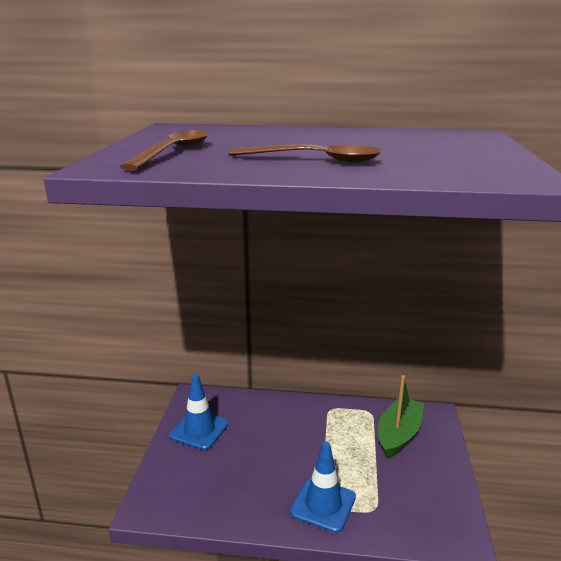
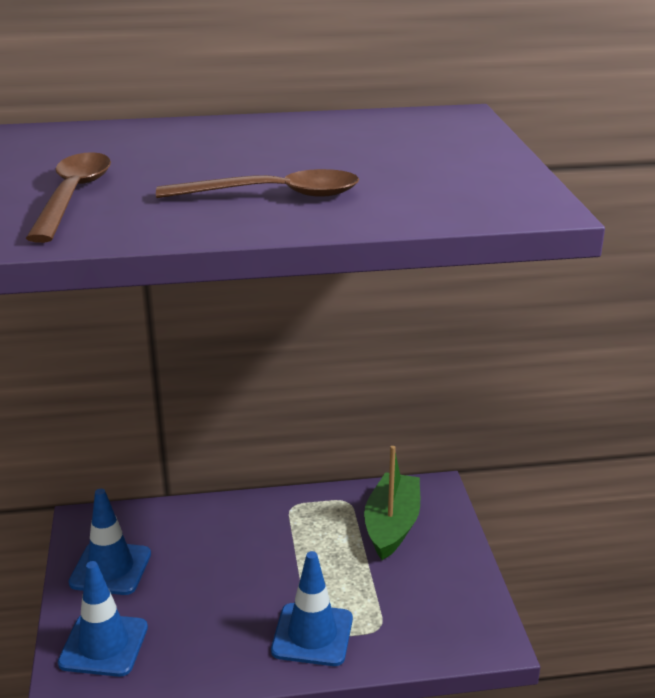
camera: 15 degrees left, 5 degrees up
none -> blue traffic cone [58,561,148,677]

